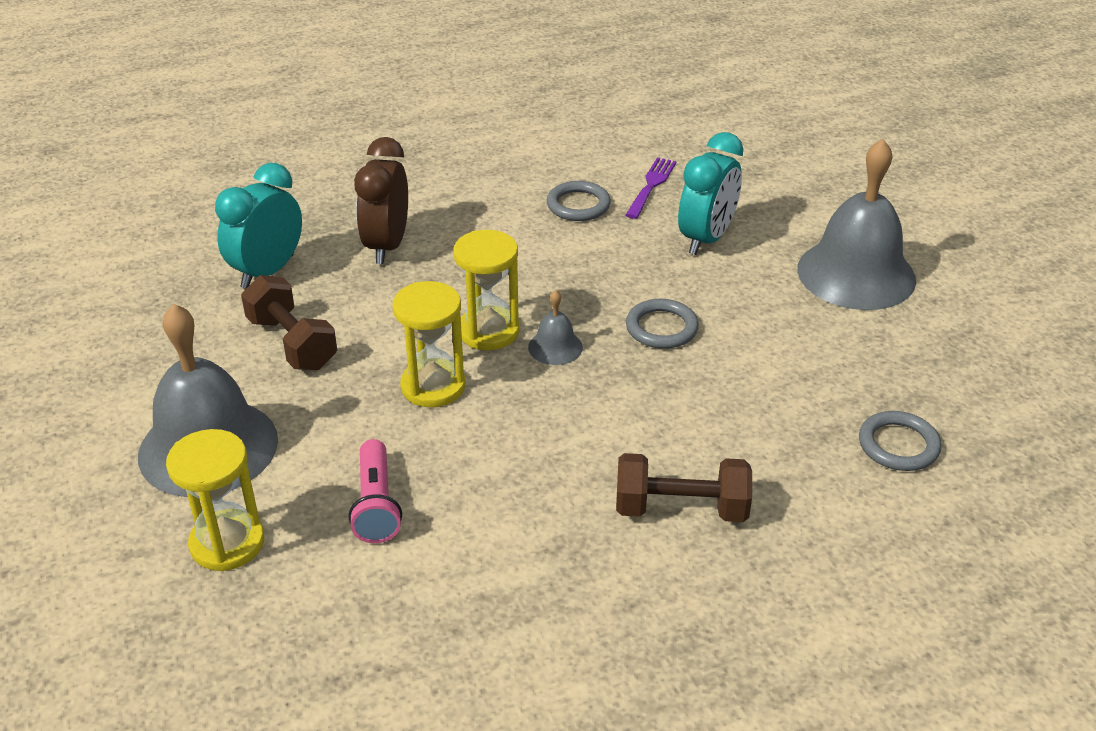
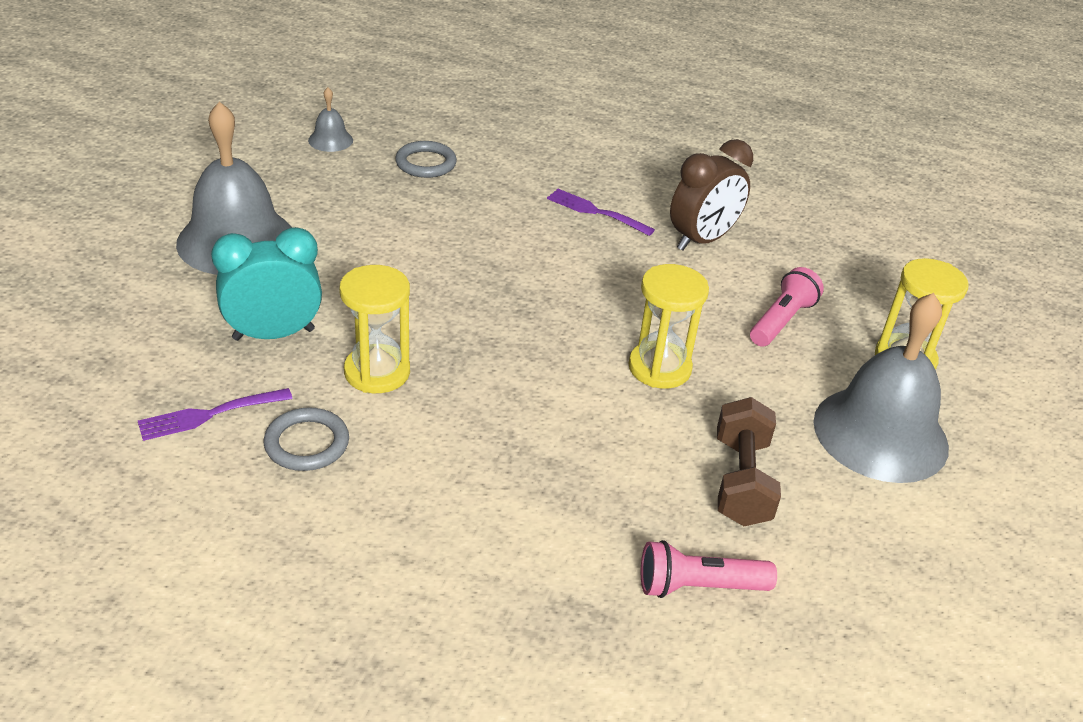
camera: 140 degrees left, 0 degrees up
turquoise clock [215,163,302,289] -> pink flashlight [641,540,777,598]
brown clock [354,137,408,264] -> brown clock moved to [670,139,753,251]
yellow hourglass [453,230,519,350] -> yellow hourglass moved to [339,265,410,393]
grey bell [528,290,583,365] -> grey bell moved to [308,87,353,152]
brown dumbbell [616,453,752,522] -> purple fork [547,189,655,236]
grey ring [626,299,699,349] -> none

